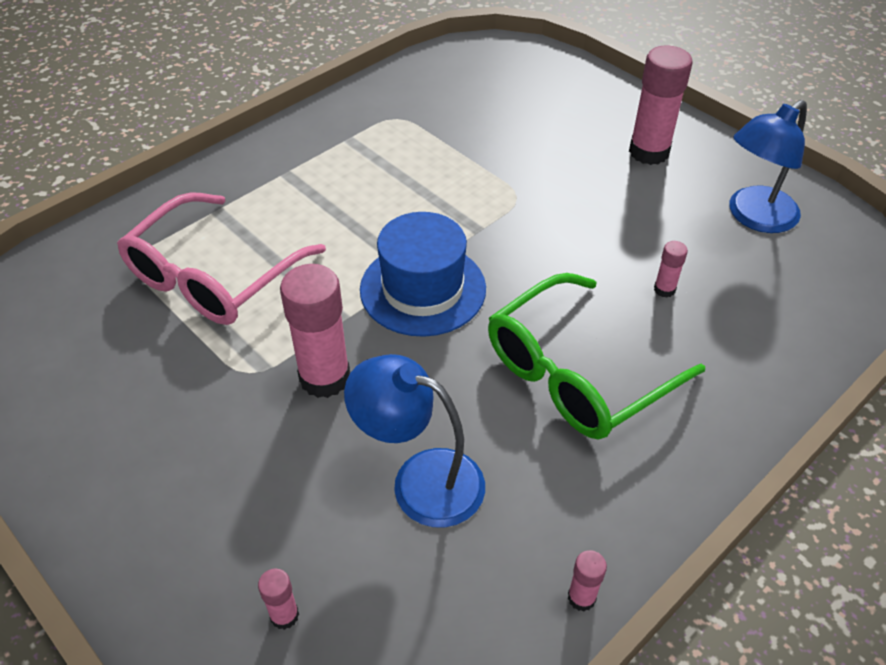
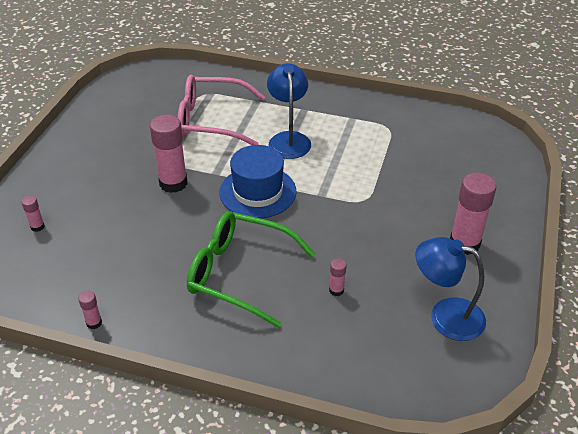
camera: 60 degrees right, 5 degrees down
blue lamp [344,354,485,528] -> blue lamp moved to [267,63,311,159]

